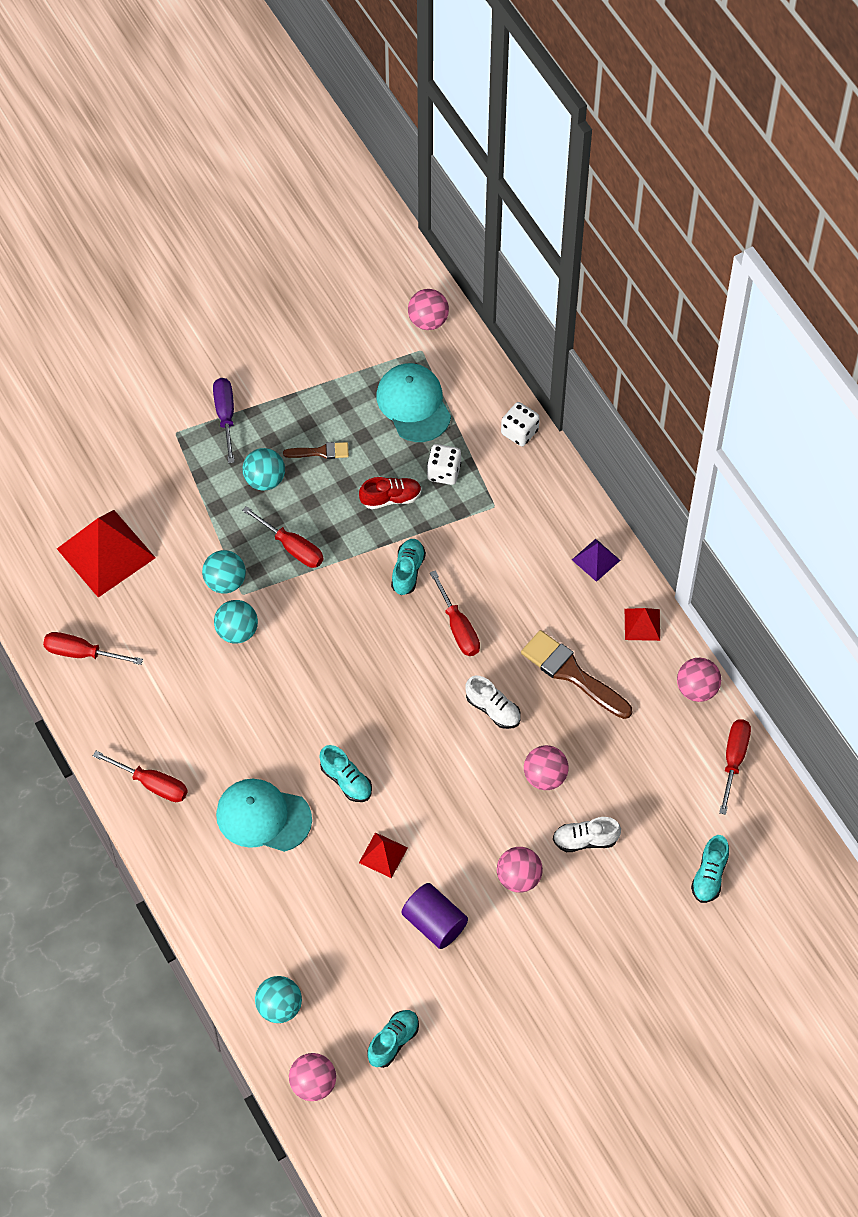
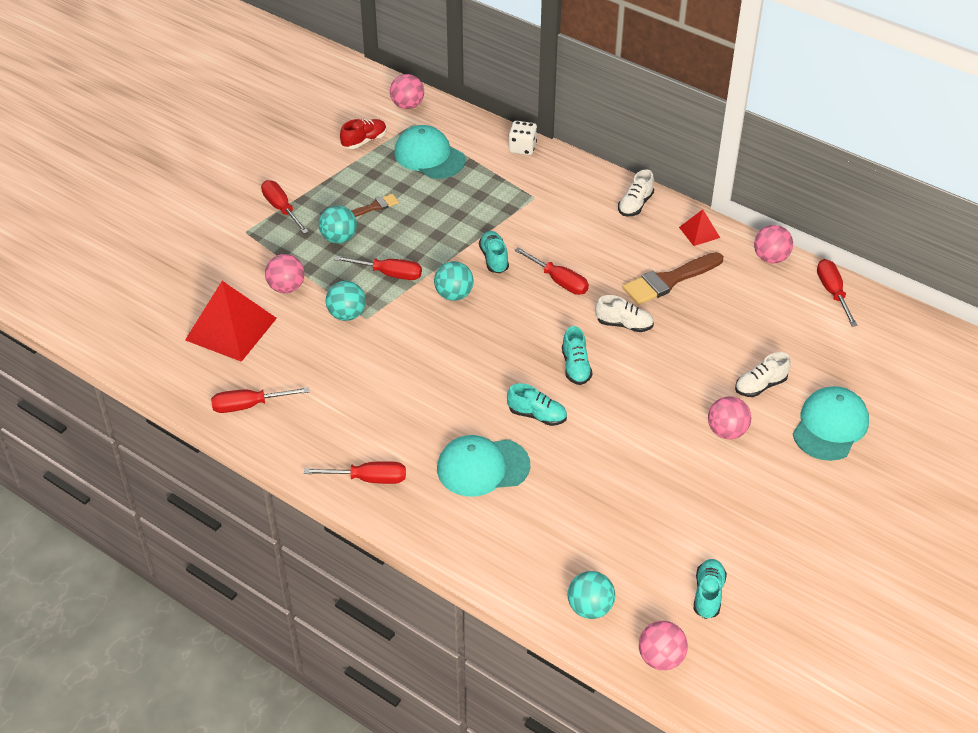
camera: 25 degrees left, 15 degrees down
purple screwdriver [213,378,235,463] -> red screwdriver [261,180,309,234]
turquoise ball [214,600,258,643] -> turquoise ball moved to [434,261,474,301]
red shoe [359,477,422,509] -> red shoe moved to [340,119,387,149]
red pyramid [359,832,408,878] -> none
purple cylinder [401,883,468,949] -> none
white dice [427,444,461,485] -> none
brown brush [521,630,632,719] -> brown brush turned 45 degrees counterclockwise [623,252,723,305]
pink ball [524,745,569,790] -> pink ball moved to [265,254,305,293]
purple pyramid [572,539,621,582] -> white shoe [618,169,654,217]
turquoise shoe [691,835,729,903] -> turquoise shoe moved to [562,326,592,385]
none -> turquoise cap [793,386,869,461]

